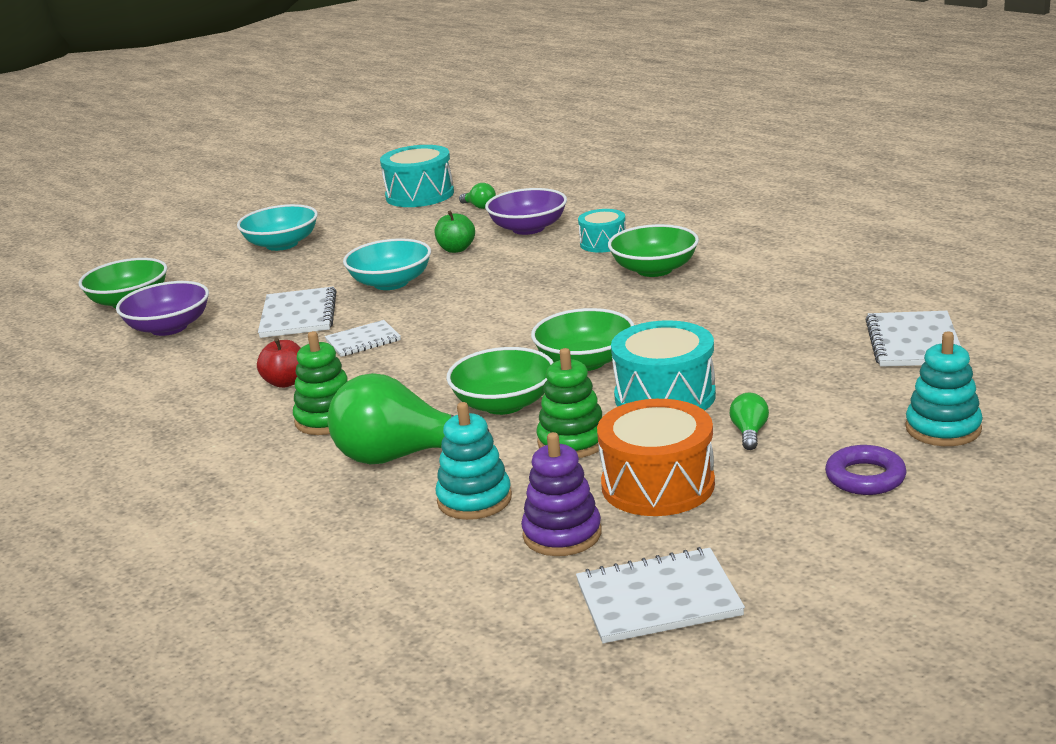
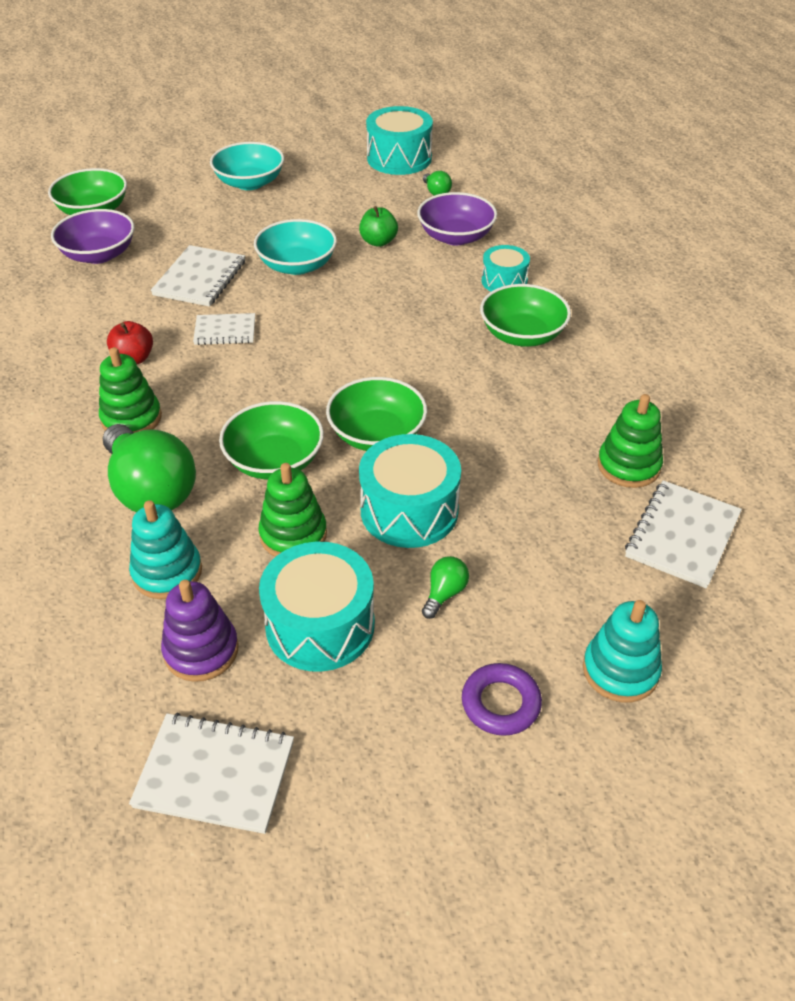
camera: 20 degrees right, 20 degrees up
green light bulb [327,373,489,464] -> green light bulb turned 150 degrees counterclockwise [103,424,196,512]
orange drum [597,399,715,516] -> turquoise drum [259,542,375,672]
none -> green stacking toy [598,394,663,488]

